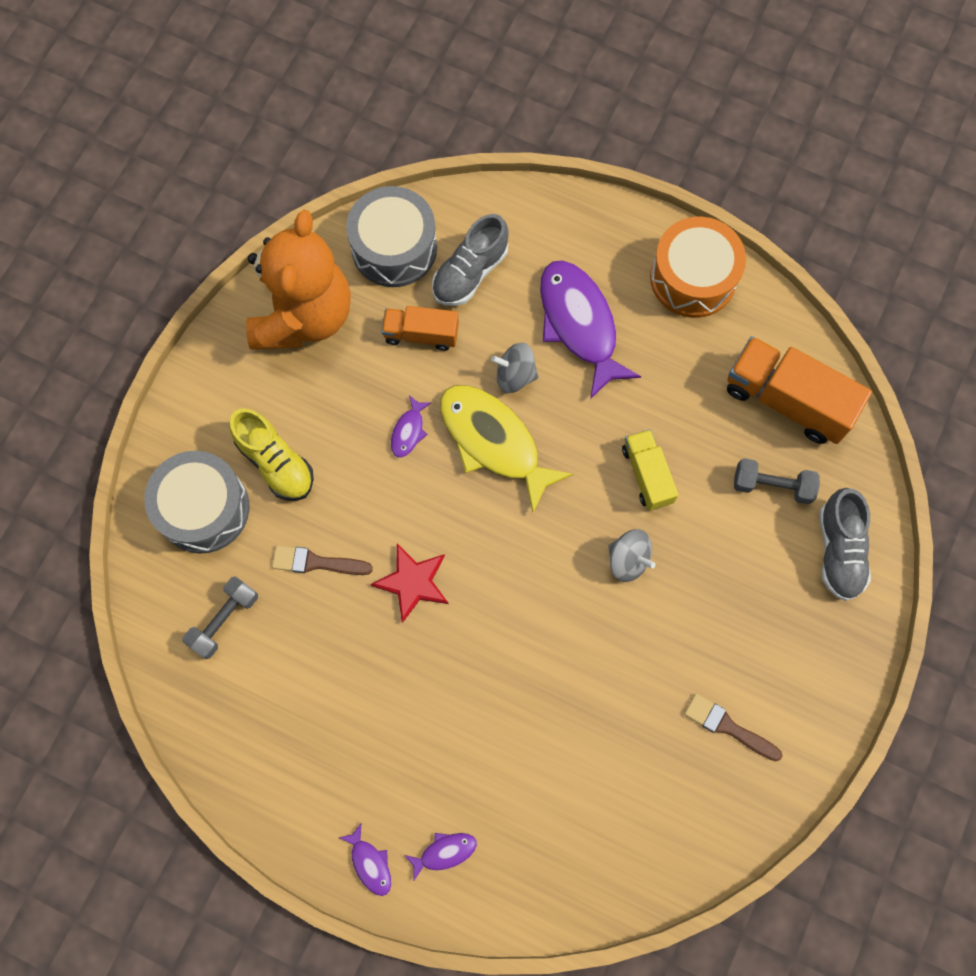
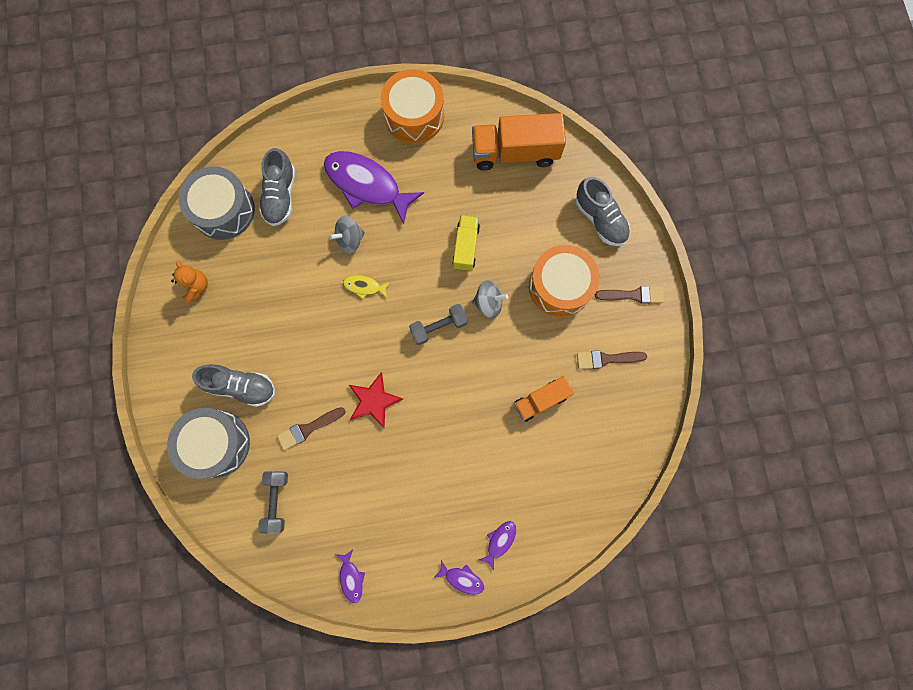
camera: 35 degrees left, 5 degrees up
yellow shoe [229,408,314,501] -> grey shoe [192,364,275,407]
orange teddy bear [246,210,351,349] -> orange teddy bear [171,261,208,304], size x0.41
orange truck [381,306,459,351] -> orange truck moved to [514,376,574,422]
purple fish [391,395,432,458] -> purple fish moved to [335,550,365,603]
yellow fish [440,385,573,513] -> yellow fish [343,275,390,299], size x0.43
yellow truck [622,429,679,511] -> yellow truck turned 60 degrees clockwise [452,215,480,271]
grey dumbbell [734,458,820,504] -> grey dumbbell moved to [409,304,468,345]
none -> orange drum [529,245,600,317]
none -> brown brush [595,286,664,304]

